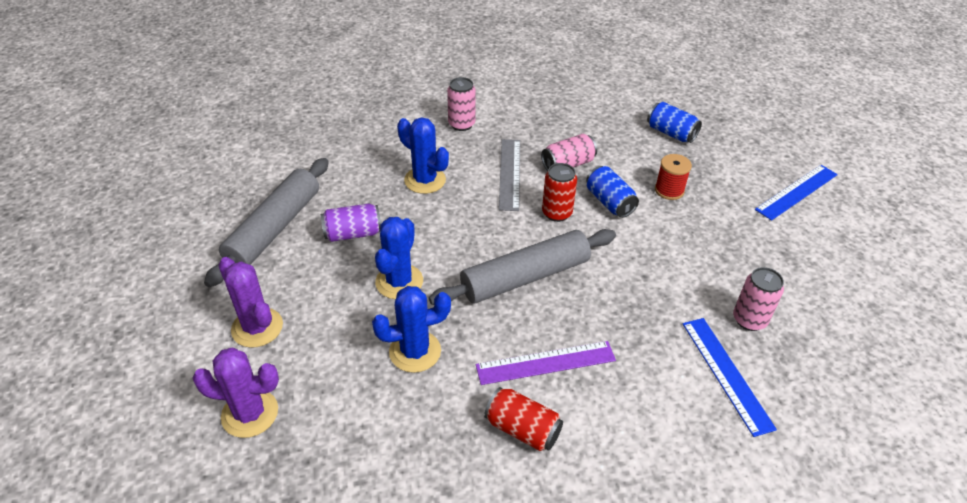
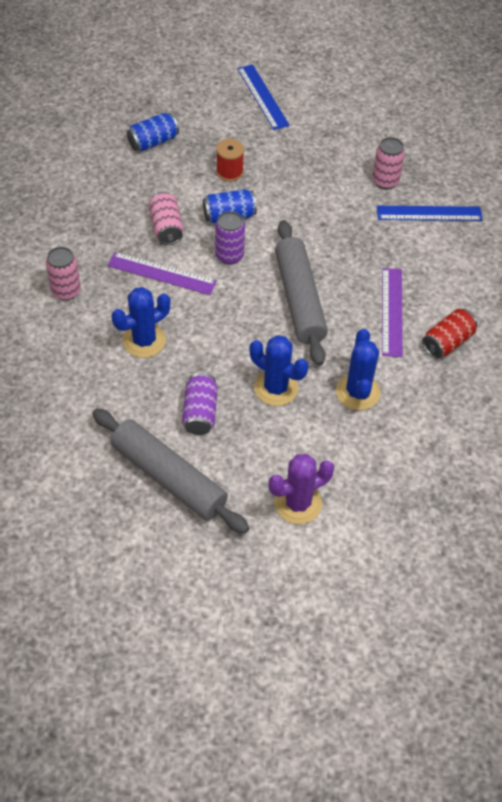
camera: 75 degrees left, 10 degrees up
purple cactus [192,348,279,438] -> none
grey ruler [499,139,520,211] -> purple ruler [107,252,217,295]
red can [542,163,577,222] -> purple can [215,211,245,264]

